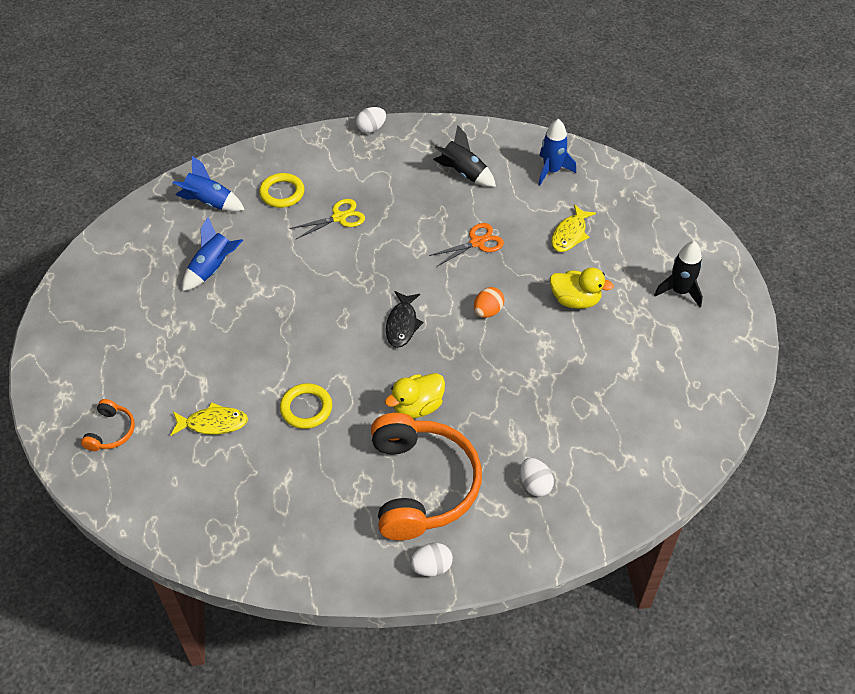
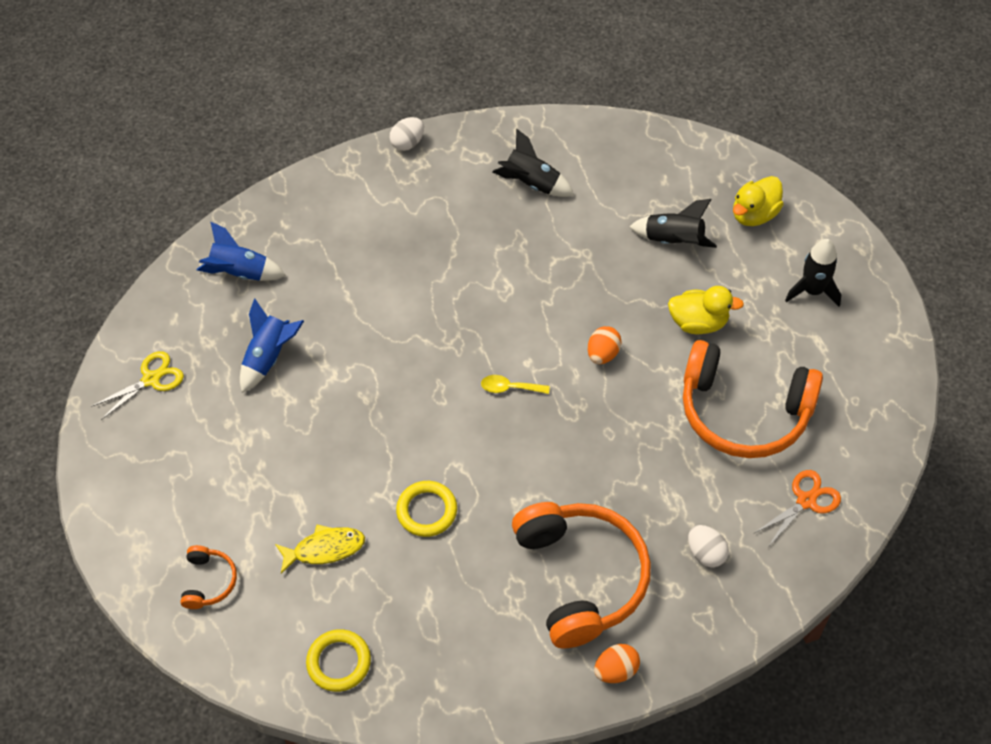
camera: 10 degrees left, 5 degrees up
yellow ring [259,173,305,208] -> yellow ring moved to [306,629,371,692]
yellow scissors [290,199,365,239] -> yellow scissors moved to [91,351,184,420]
yellow duck [385,373,445,418] -> yellow duck moved to [733,176,784,226]
black fish [386,291,423,348] -> yellow spoon [481,375,550,394]
white egg [410,543,453,577] -> orange egg [594,644,640,683]
orange scissors [429,223,504,266] -> orange scissors moved to [753,470,841,547]
blue rocket [538,119,576,185] -> none
yellow fish [551,204,596,252] -> black rocket [629,199,717,248]
none -> orange headphones [683,340,823,458]

